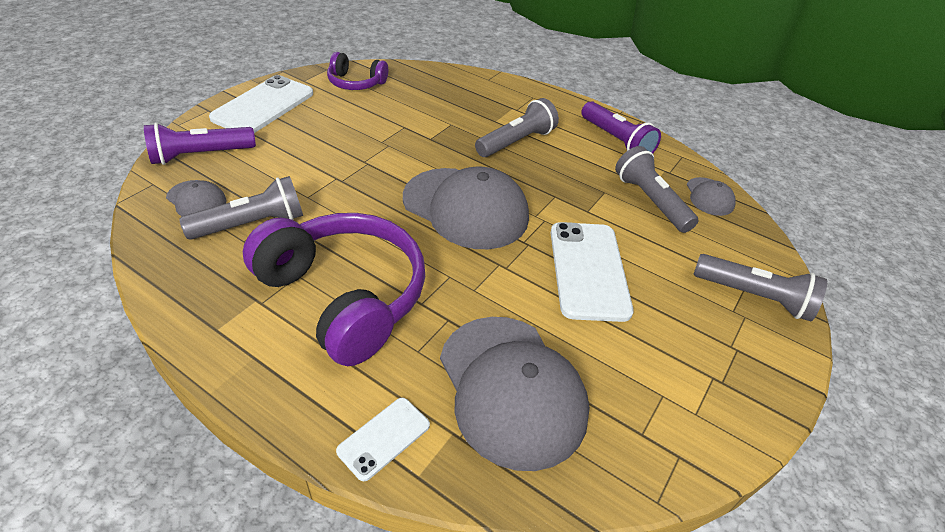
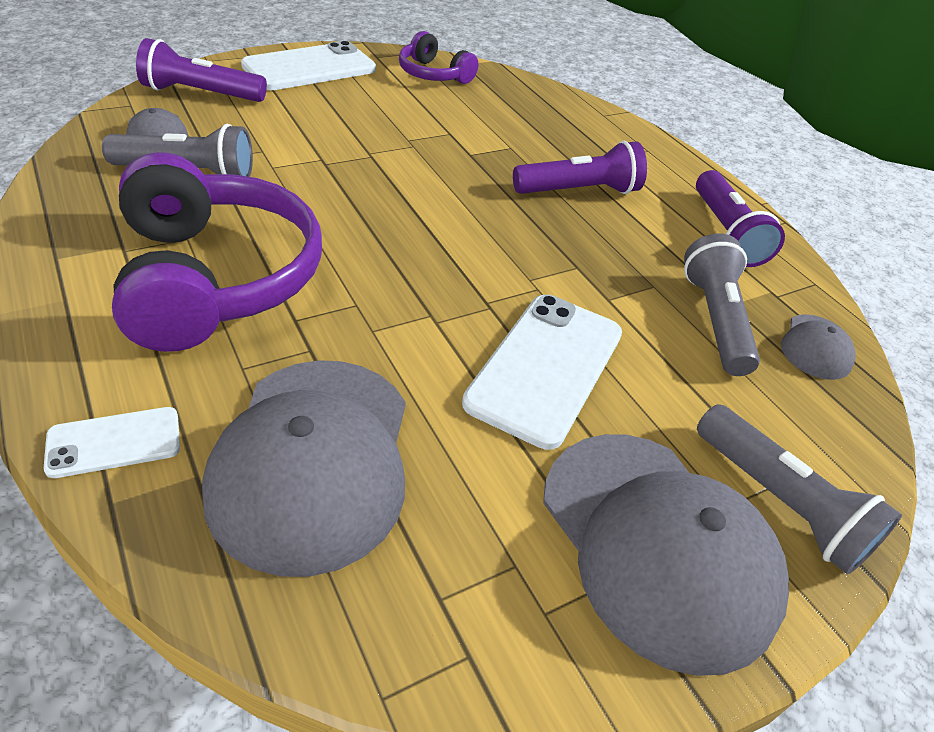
camera: 25 degrees right, 0 degrees up
grey cap [403,167,529,249] -> grey cap moved to [543,434,789,676]
grey flashlight [475,98,559,157] -> purple flashlight [513,141,647,194]

